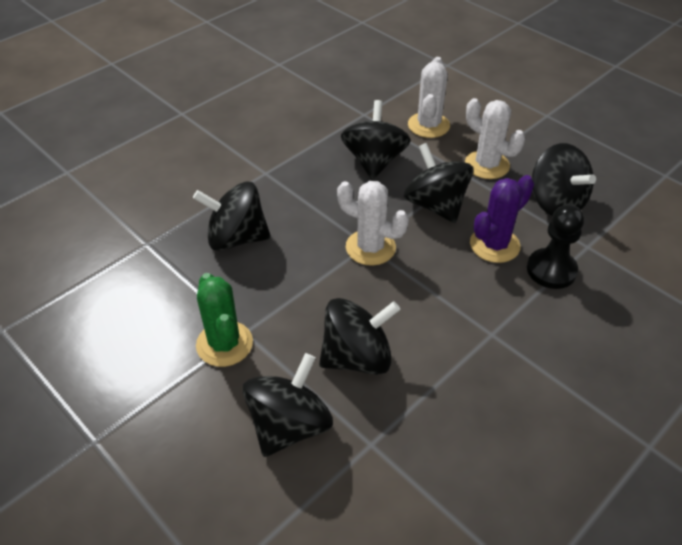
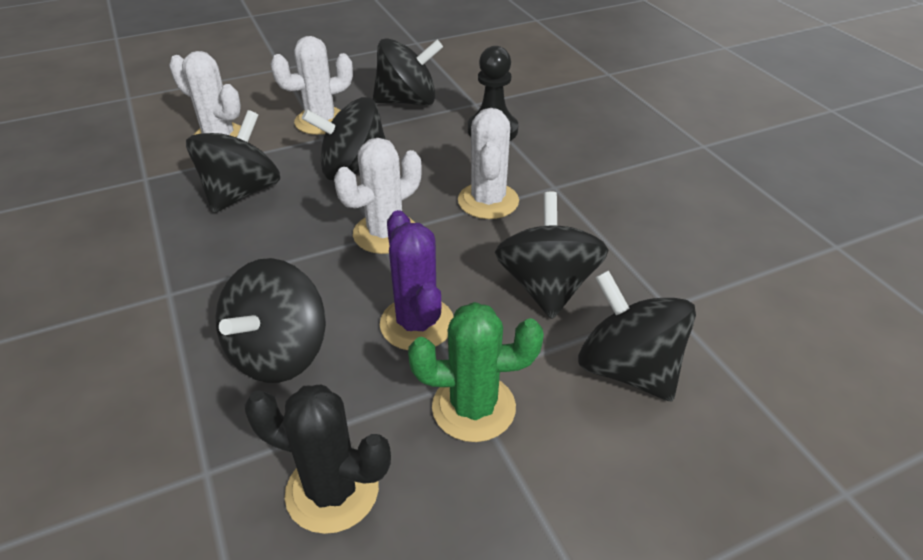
camera: 70 degrees left, 5 degrees down
black spinning top [341,100,411,180] -> black spinning top turned 90 degrees clockwise [186,110,280,213]
purple cactus [470,175,534,263] -> purple cactus moved to [380,210,454,350]
none -> black cactus [244,385,391,534]
none -> white cactus [458,108,519,219]

